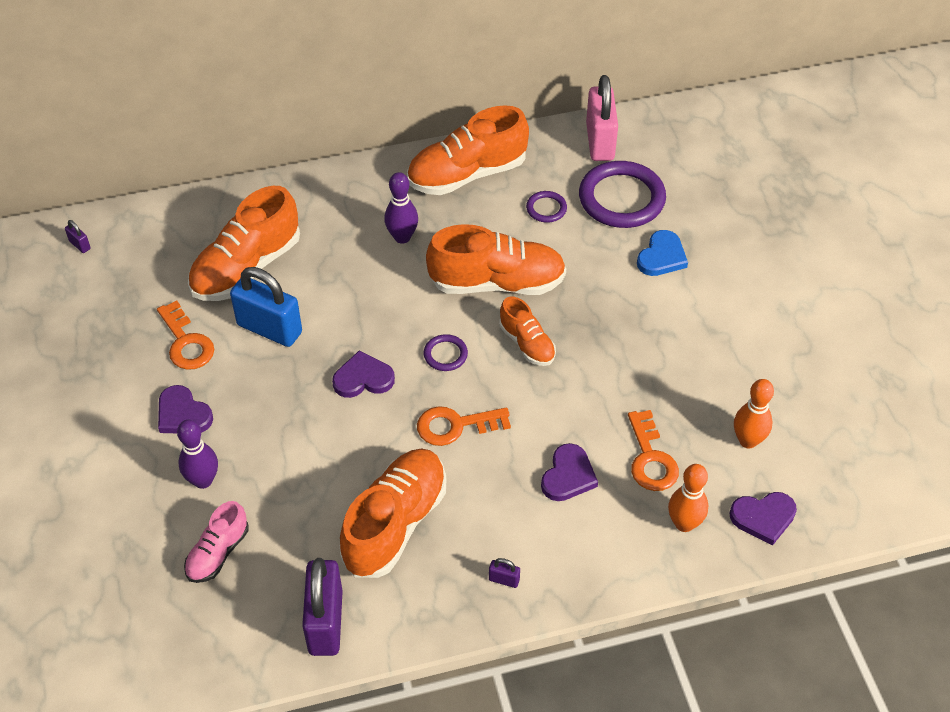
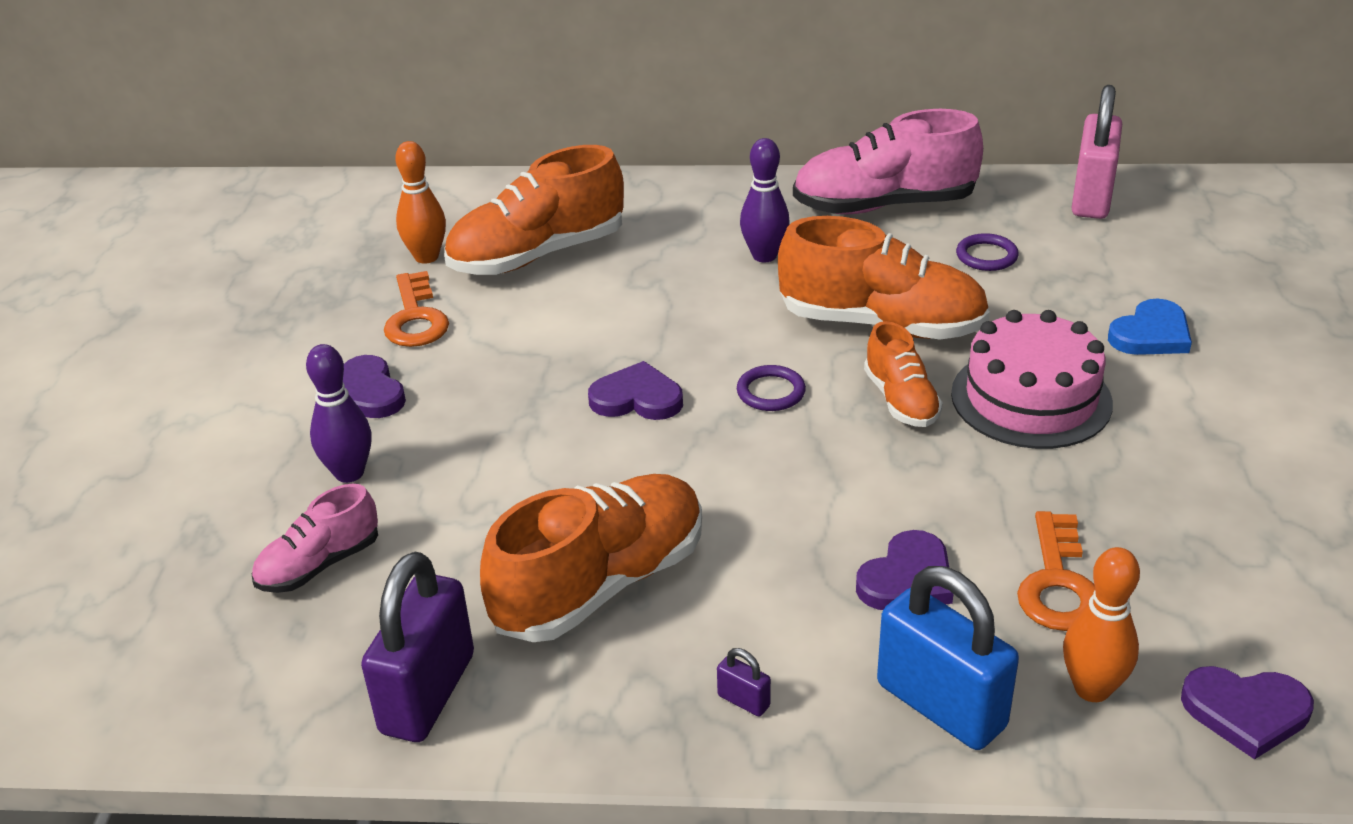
camera: 20 degrees right, 15 degrees down
purple padlock [65,220,91,253] -> none
blue padlock [230,267,302,347] -> blue padlock moved to [877,566,1019,750]
orange shoe [407,105,529,195] -> pink shoe [793,109,983,214]
orange key [417,406,511,446] -> none
purple ring [579,161,666,228] -> none
orange bowling pin [734,379,774,448] -> orange bowling pin moved to [395,141,446,264]
none -> pink cake [951,310,1113,449]

